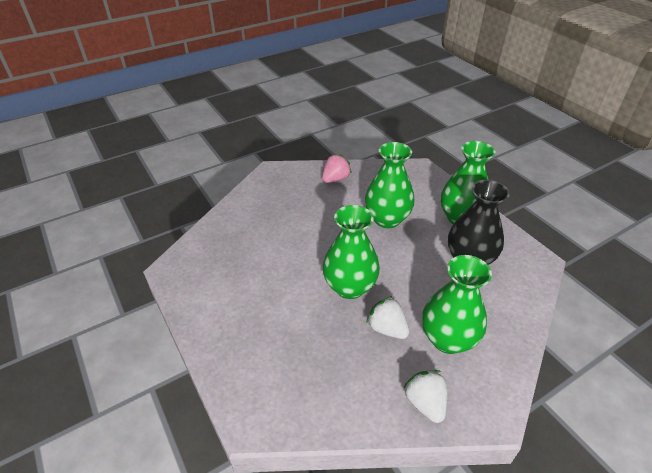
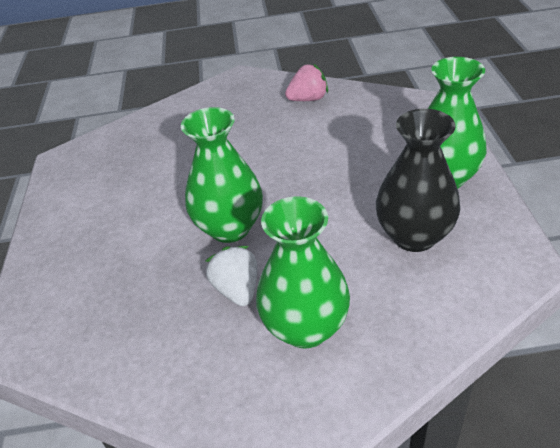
camera: 30 degrees right, 0 degrees up
green vase [365,142,415,228] -> none
white strawberry [403,370,447,423] -> none

